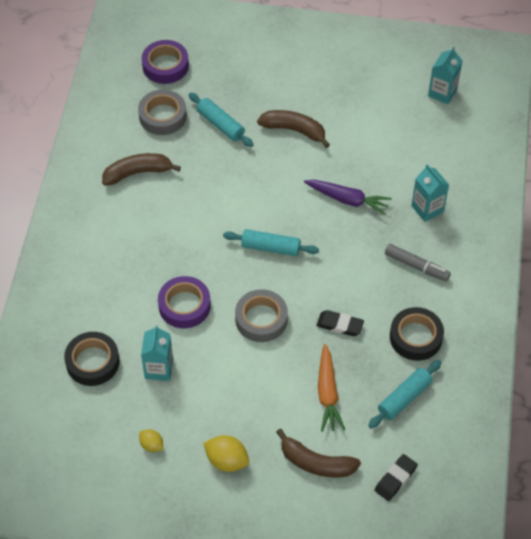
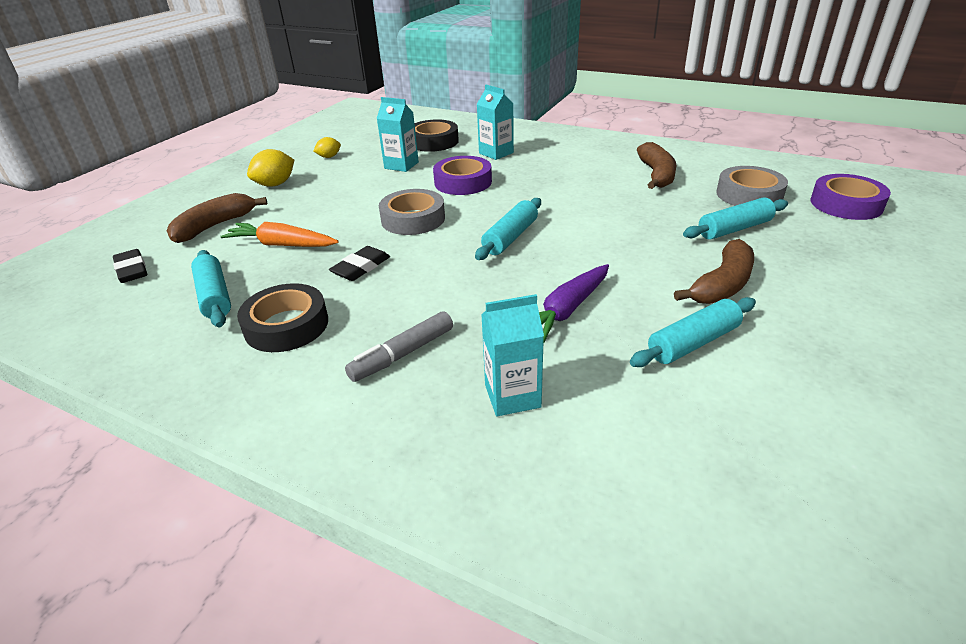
camera: 110 degrees right, 20 degrees down
turquoise carton [428,47,463,104] -> turquoise carton moved to [477,85,514,160]
none -> turquoise rolling pin [630,297,756,367]

